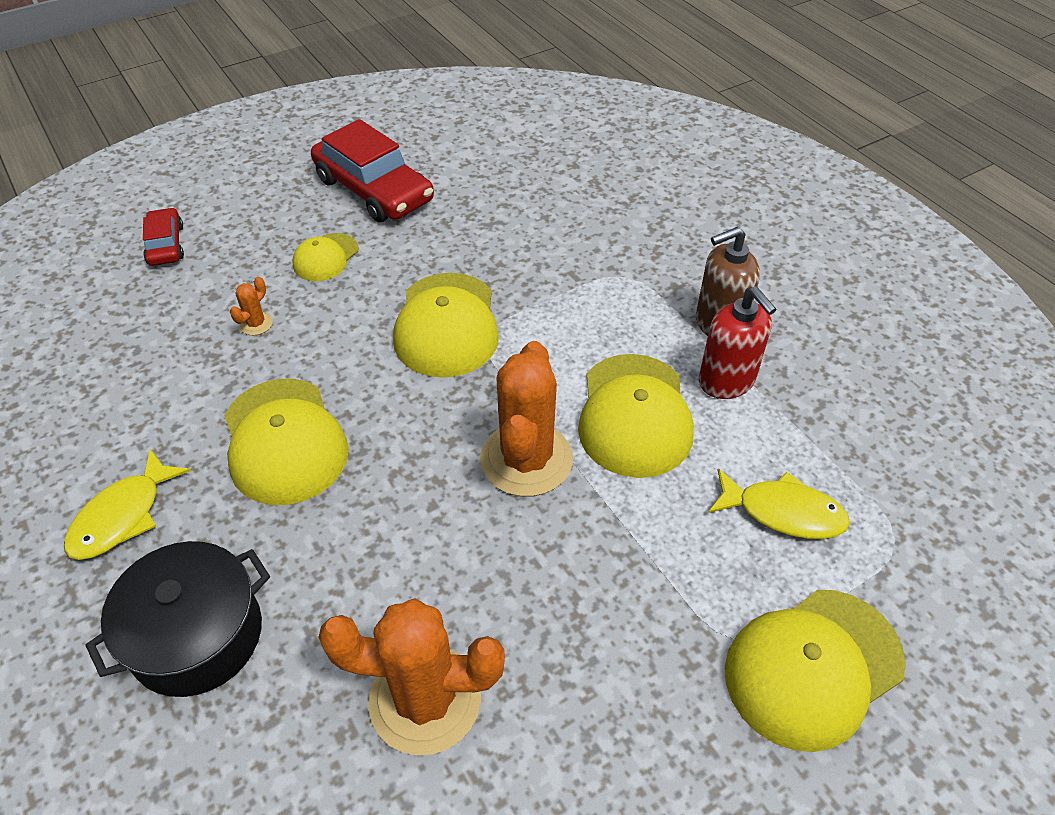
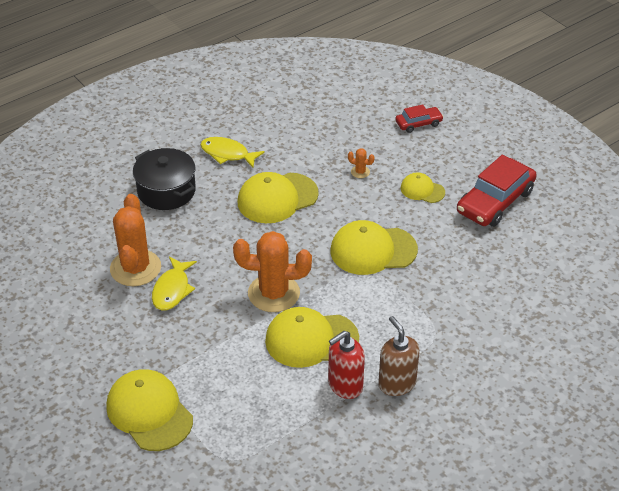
camera: 85 degrees right, 5 degrees down
yellow fish [708,469,850,539] -> yellow fish moved to [152,257,197,311]

